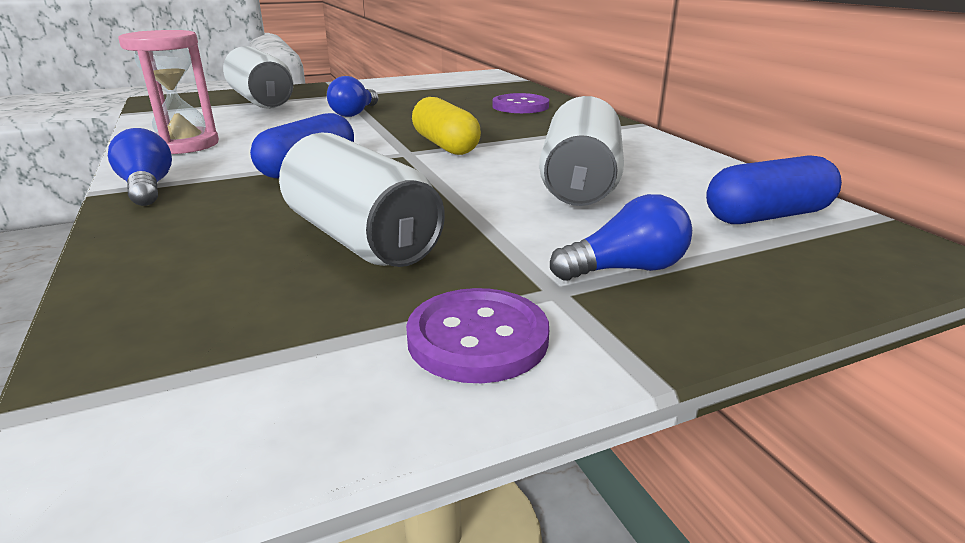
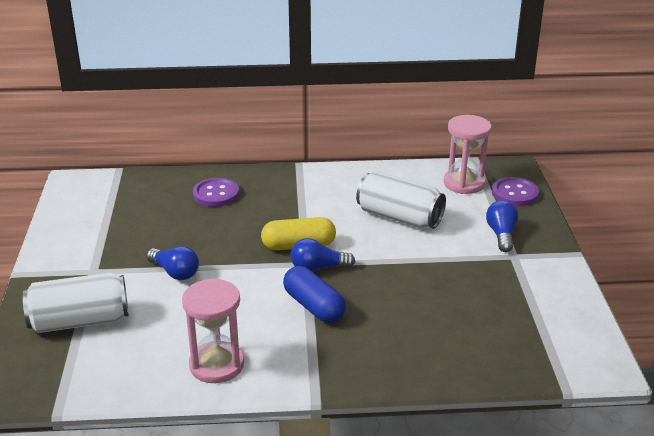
camera: 70 degrees left, 5 degrees up
blue light bulb [108,128,172,206] -> blue light bulb moved to [291,238,355,271]
white can [279,133,445,267] -> none
purple button [406,288,549,383] -> purple button moved to [492,177,539,206]
blue capsule [706,155,842,224] -> pink hourglass [444,115,492,194]

